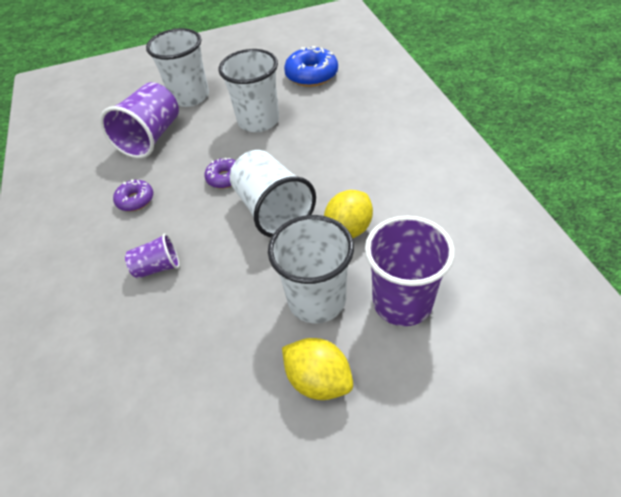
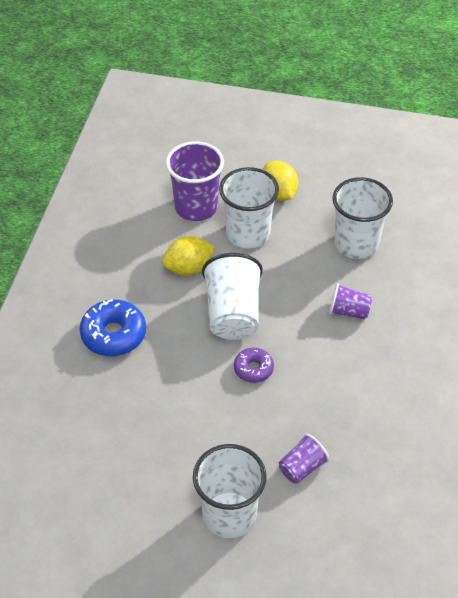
camera: 155 degrees left, 0 degrees up
purple cup [100,82,179,159] -> purple cup [279,434,329,484], size x0.53
purple donut [113,179,153,211] -> none
white cup [219,49,279,132] -> white cup moved to [332,177,393,259]
blue donut [284,46,338,87] -> blue donut moved to [80,299,146,356]

